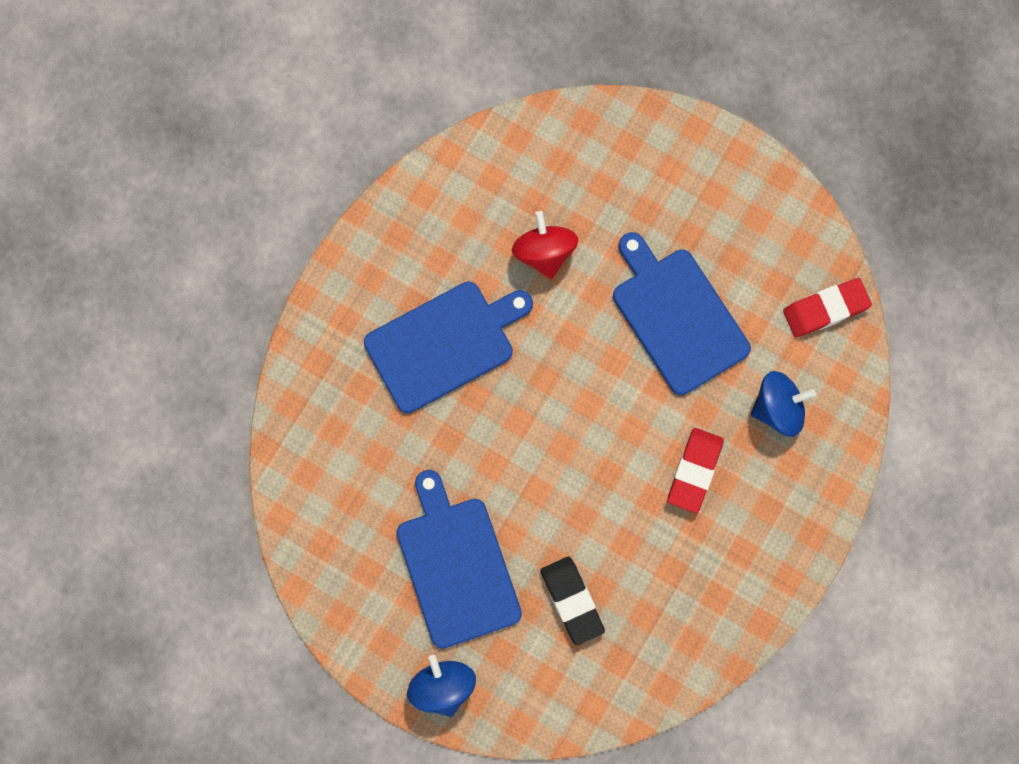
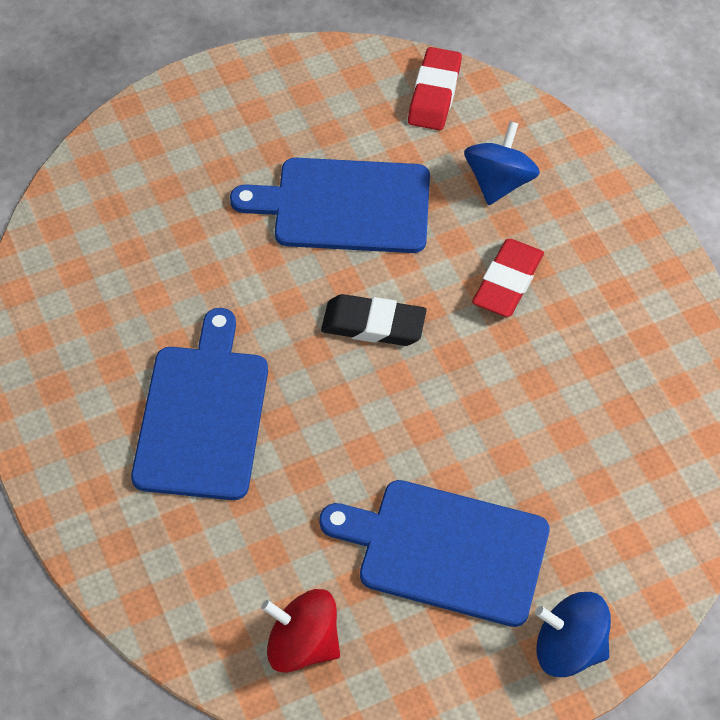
camera: 55 degrees left, 20 degrees down
red spinning top [512,211,578,279] -> red spinning top moved to [261,589,340,673]
black eraser [541,557,605,645] -> black eraser moved to [321,294,427,346]
red eraser [667,428,724,513] -> red eraser turned 60 degrees clockwise [472,239,544,317]

